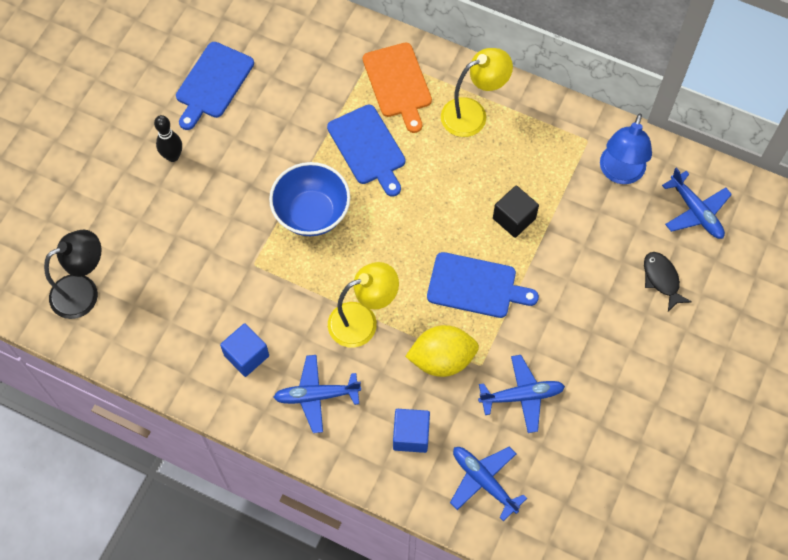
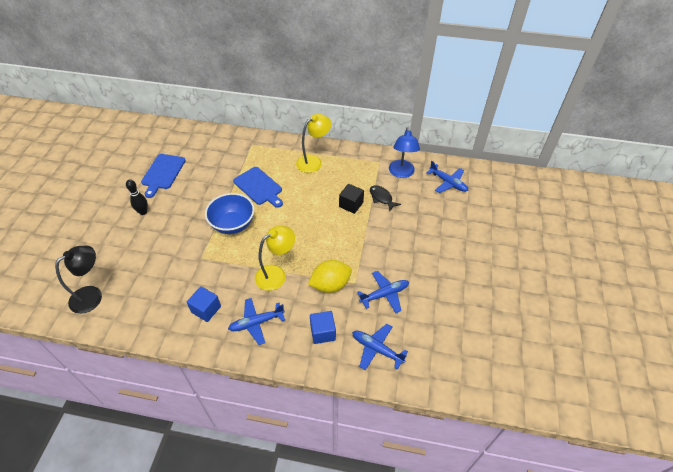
camera: 15 degrees left, 15 degrees down
orange cutting board [363,43,432,133] -> none
blue cutting board [427,252,539,318] -> none
black fish [644,252,692,312] -> black fish moved to [370,185,401,211]

